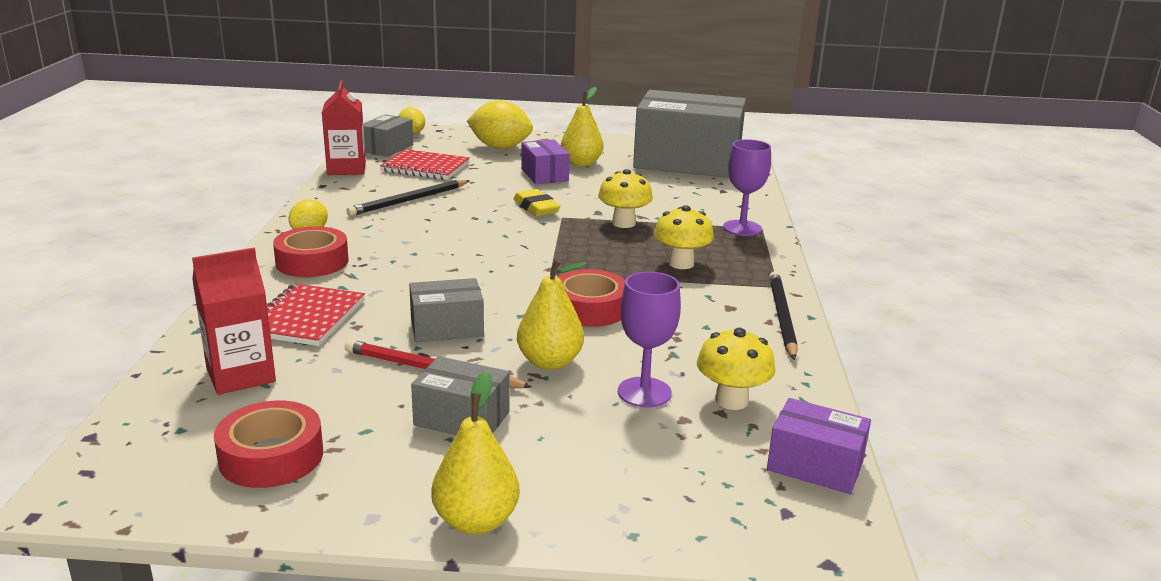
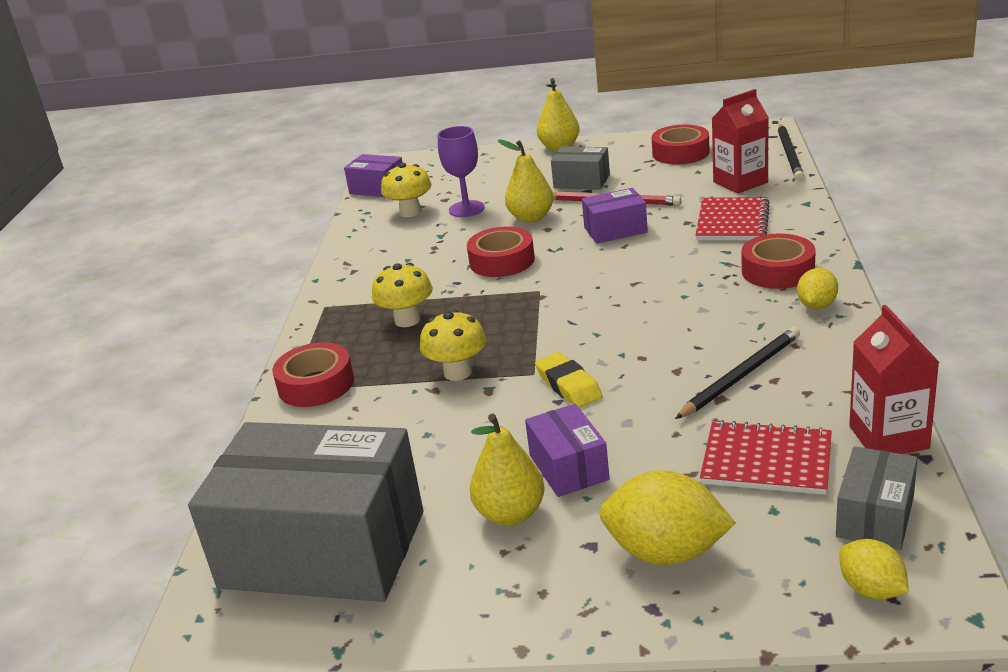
camera: 175 degrees left, 5 degrees up
grey box [409,278,484,342] -> purple box [582,188,648,244]
purple goblet [723,139,771,236] -> red tape [272,342,354,407]
black pencil [769,271,798,360] -> black pencil moved to [778,124,804,181]

